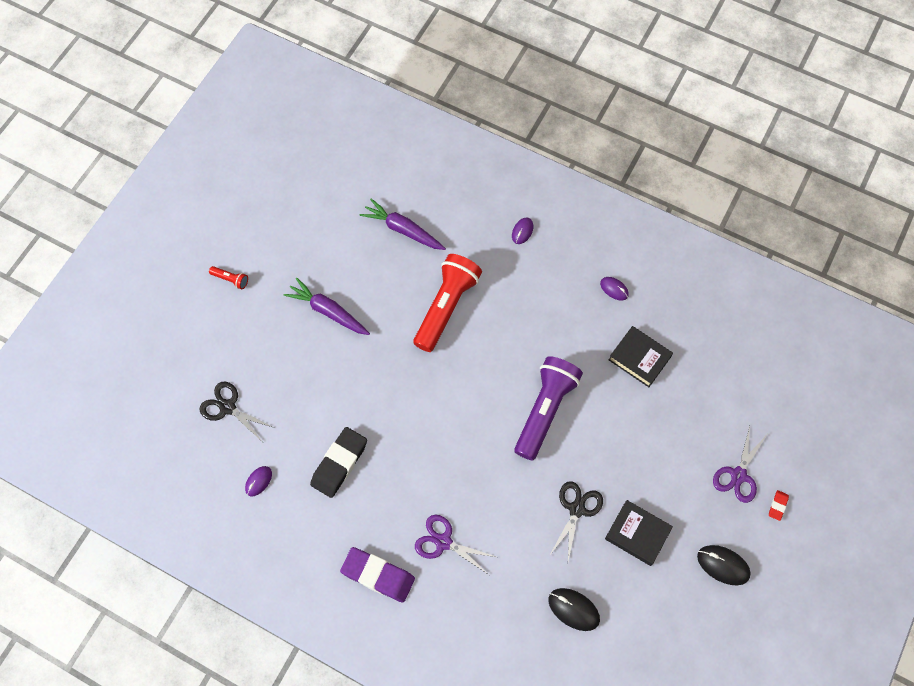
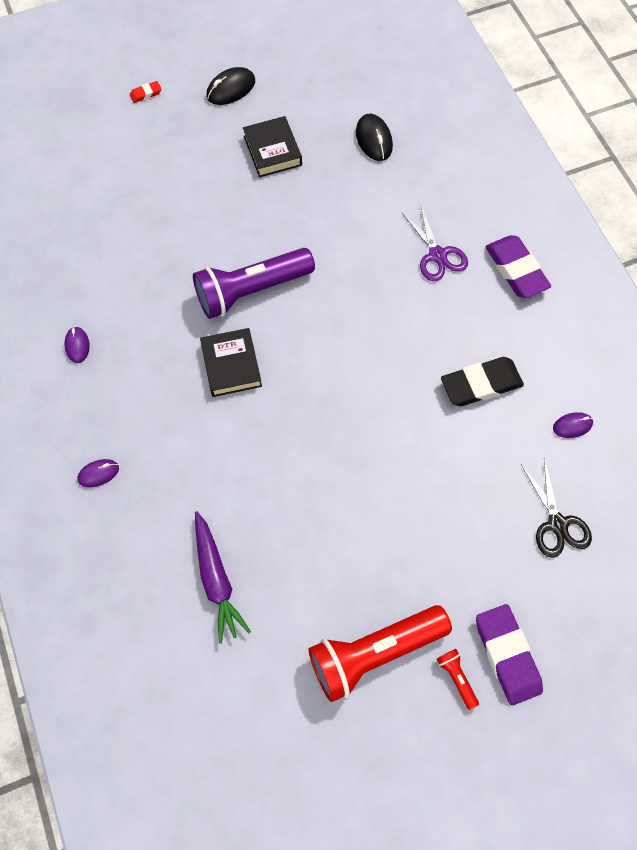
camera: 140 degrees left, 0 degrees up
purple carrot [284,278,370,335] -> none
red flashlight [413,254,482,352] -> red flashlight moved to [308,605,452,702]
black scissors [549,481,603,561] -> none
black book [609,326,673,387] -> black book moved to [200,328,262,397]
black mouse [697,545,751,585] -> black mouse turned 75 degrees clockwise [207,67,255,105]
purple scissors [713,426,767,503] -> none
none -> purple eraser [476,604,543,705]

